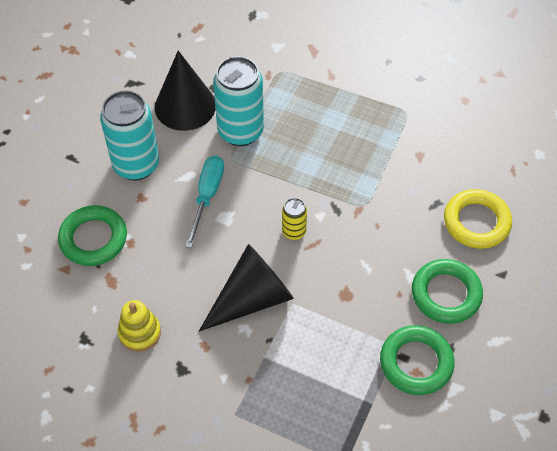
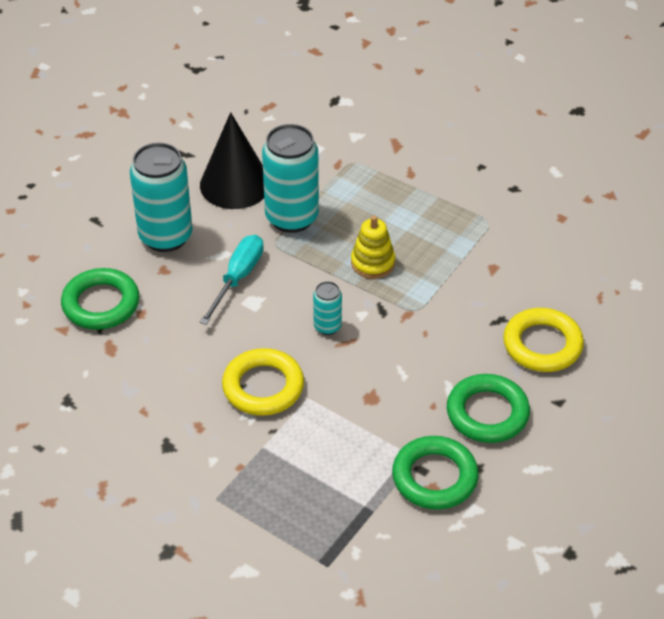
camera: 10 degrees right, 10 degrees down
yellow stacking toy [118,300,161,352] -> yellow stacking toy moved to [351,215,395,279]
black cone [199,244,294,332] -> yellow ring [222,348,304,416]
yellow can [282,198,307,240] -> turquoise can [313,281,342,335]

